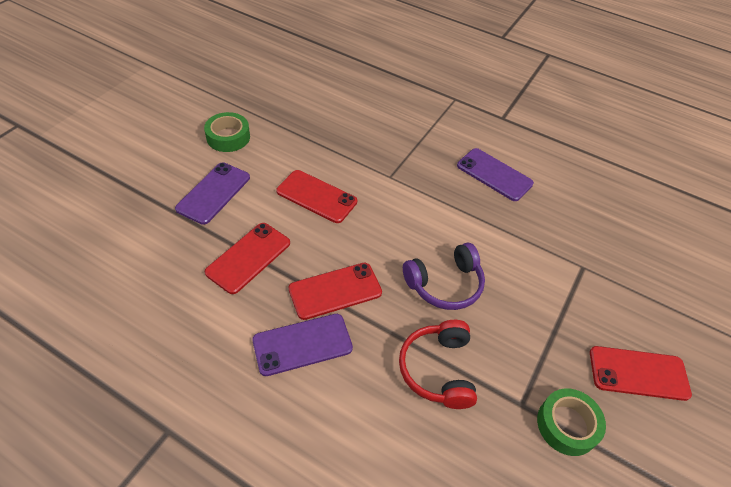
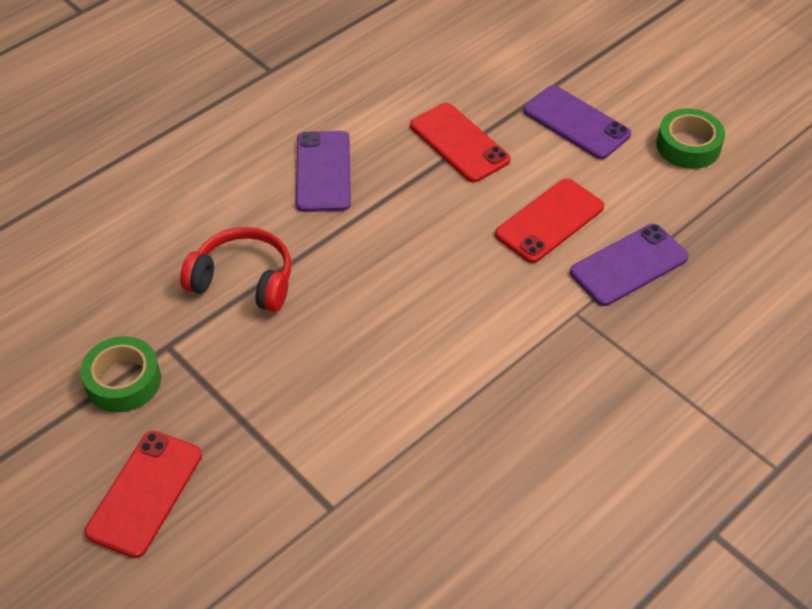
camera: 110 degrees right, 0 degrees up
red phone [289,263,382,320] -> none
purple headphones [403,243,485,310] -> none
purple phone [457,148,534,201] -> purple phone moved to [570,224,689,306]

